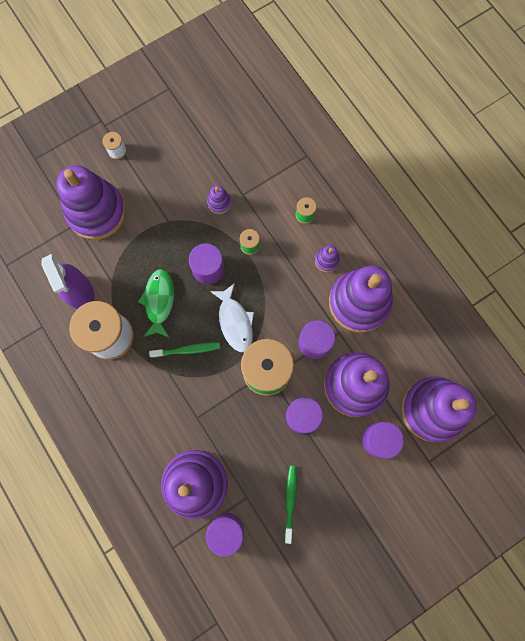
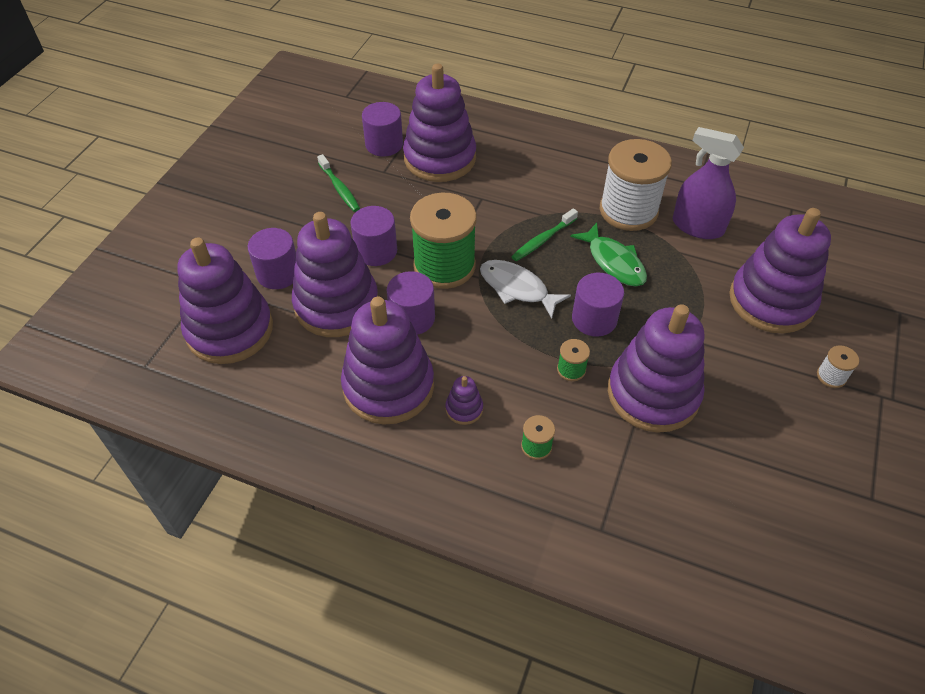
camera: 145 degrees right, 25 degrees down
purple stacking toy [207,185,231,214] -> purple stacking toy [608,304,705,433], size x2.47

